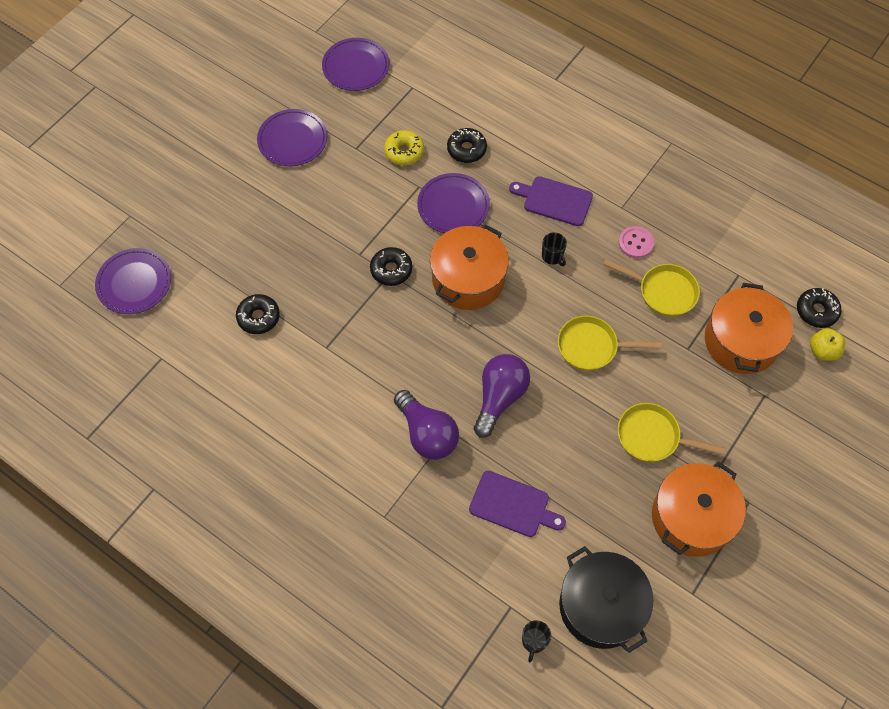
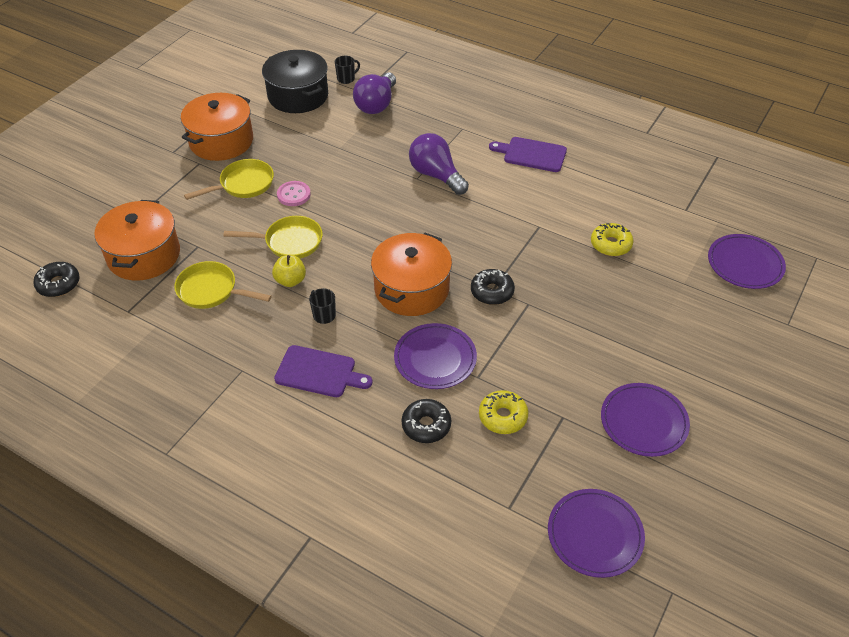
camera: 175 degrees right, 15 degrees down
black donut [236,294,280,334] -> yellow donut [591,223,633,256]
purple cutting board [469,471,566,537] -> purple cutting board moved to [489,137,567,172]
purple light bulb [474,354,530,438] -> purple light bulb moved to [353,72,396,114]
black mug [522,620,551,662] -> black mug turned 45 degrees clockwise [335,56,360,84]
pink button [618,226,654,258] -> pink button moved to [277,181,311,206]
yellow pan [618,403,726,462] -> yellow pan turned 45 degrees counterclockwise [184,159,274,200]
yellow apple [810,328,845,361] -> yellow apple moved to [272,255,306,287]

